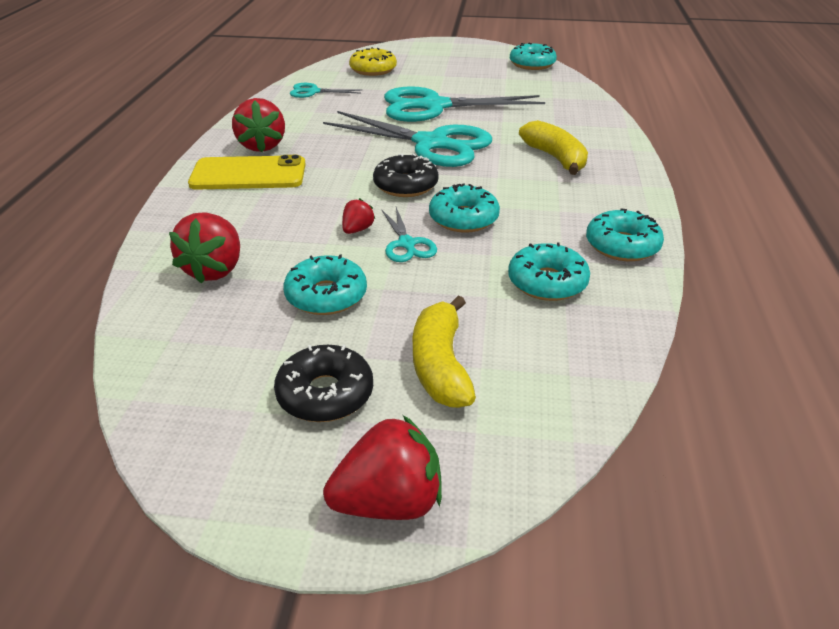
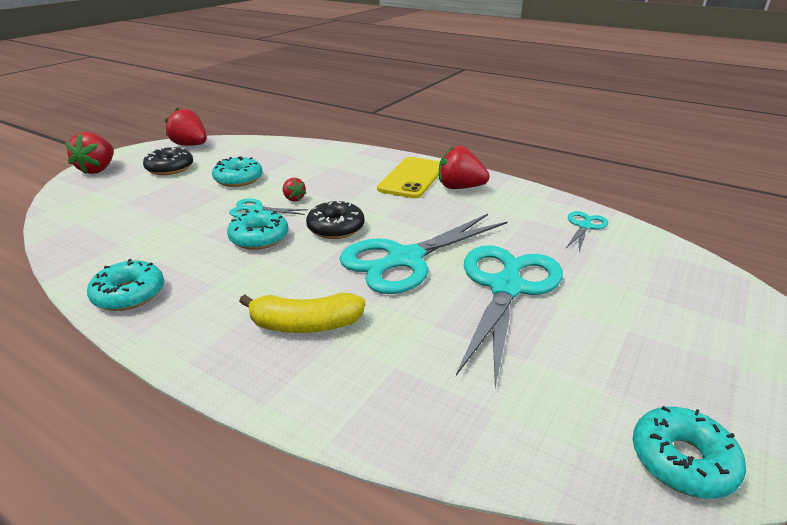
camera: 115 degrees right, 5 degrees down
red strawberry [169,212,240,284] -> red strawberry moved to [165,108,207,146]
yellow donut [349,47,397,76] -> none
yellow banana [413,296,476,408] -> none
turquoise donut [508,242,590,301] -> none

